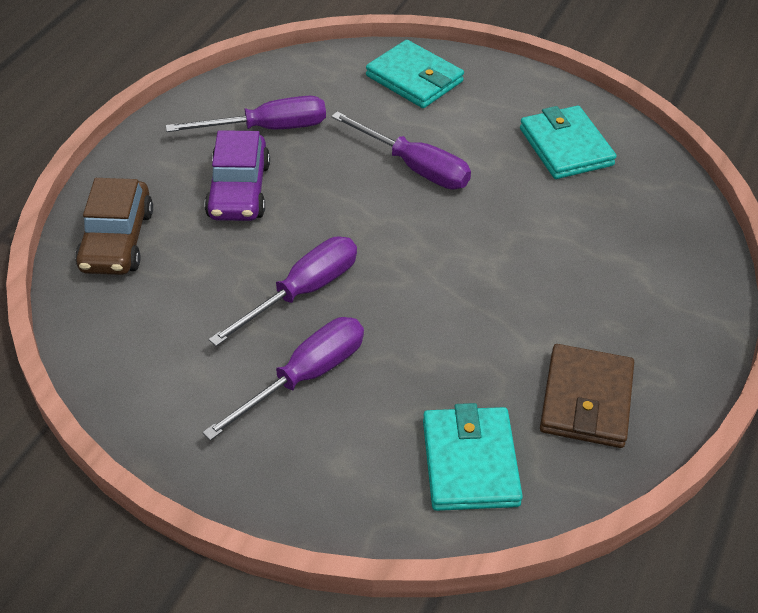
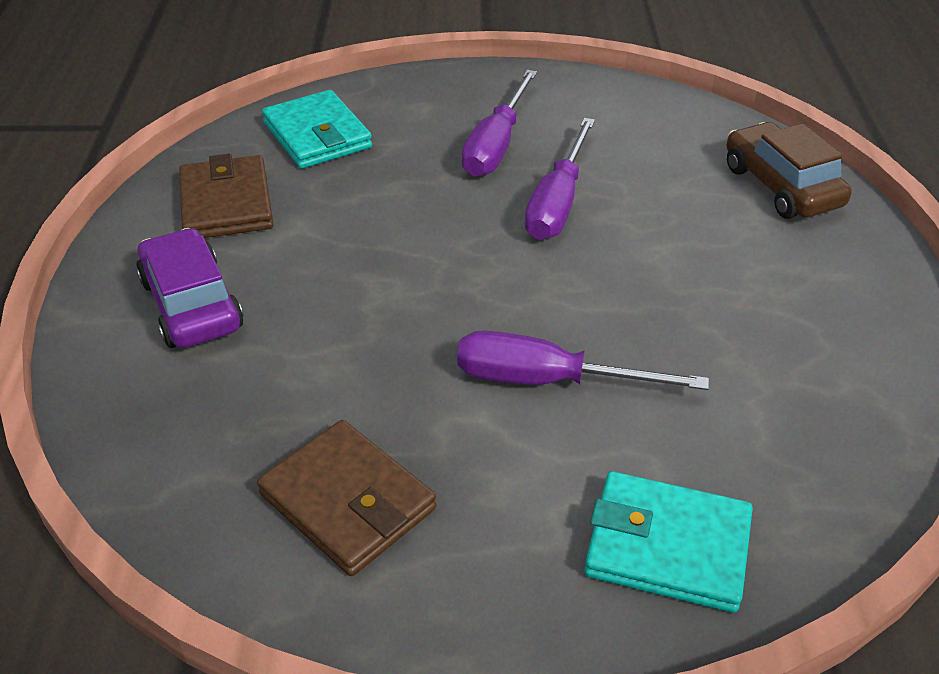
camera: 155 degrees right, 5 degrees down
purple screwdriver [166,96,326,132] -> none
purple car [205,130,270,221] -> purple car moved to [136,228,244,348]
turquoise wallet [520,106,617,179] -> brown wallet [257,420,437,576]

